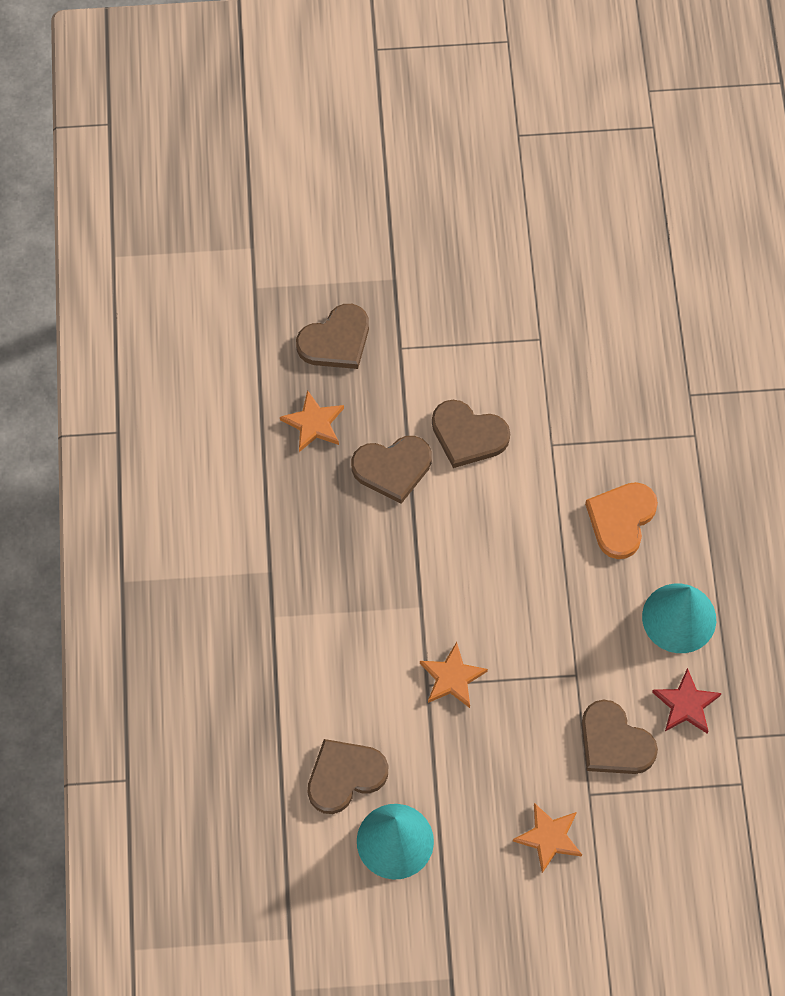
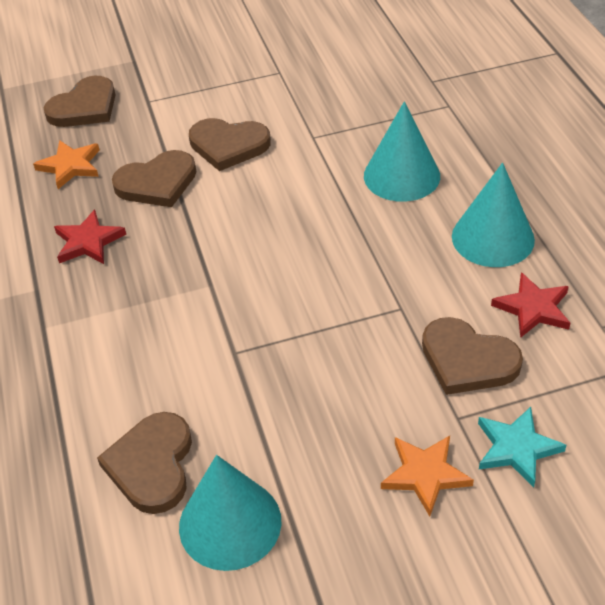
camera: 10 degrees left, 20 degrees down
brown heart [308,739,388,814] -> brown heart turned 45 degrees counterclockwise [97,412,192,514]
orange star [420,642,488,708] -> none
orange heart [585,482,658,559] -> turquoise cone [364,101,440,202]
none -> red star [54,210,126,264]
none -> turquoise star [478,407,566,488]

